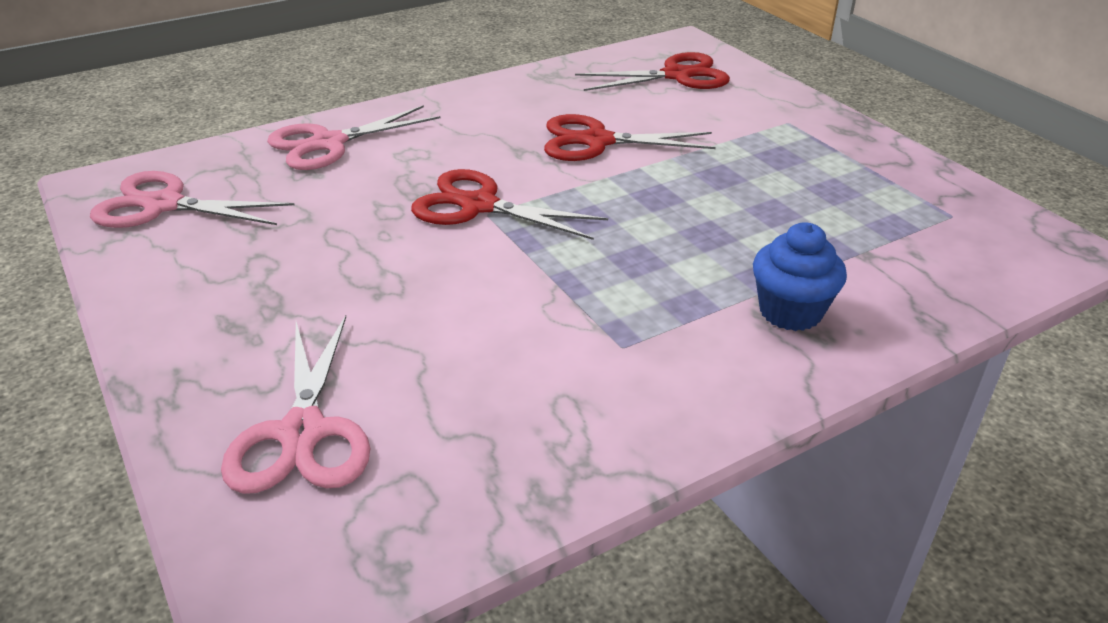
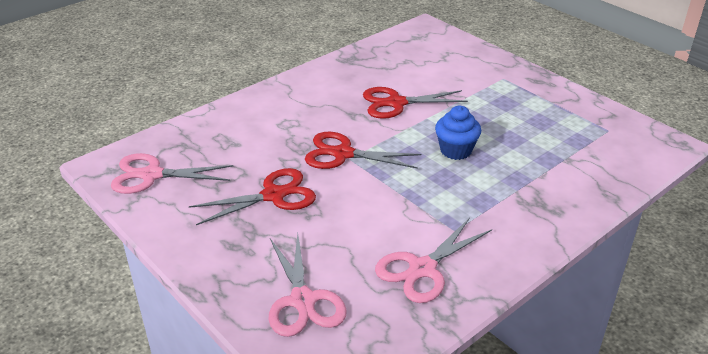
camera: 10 degrees left, 0 degrees up
pink scissors [267,105,440,170] -> pink scissors moved to [375,217,492,303]
red scissors [575,52,730,91] -> red scissors moved to [189,168,316,225]
blue cupcake [753,222,847,331] -> blue cupcake moved to [435,106,481,160]

